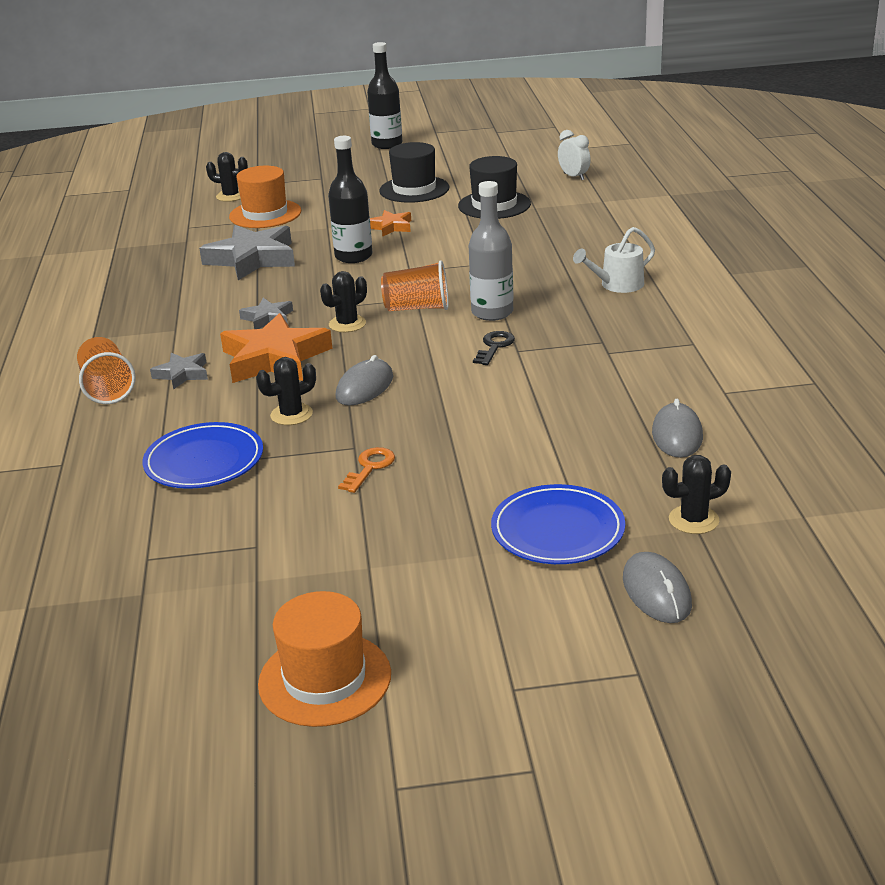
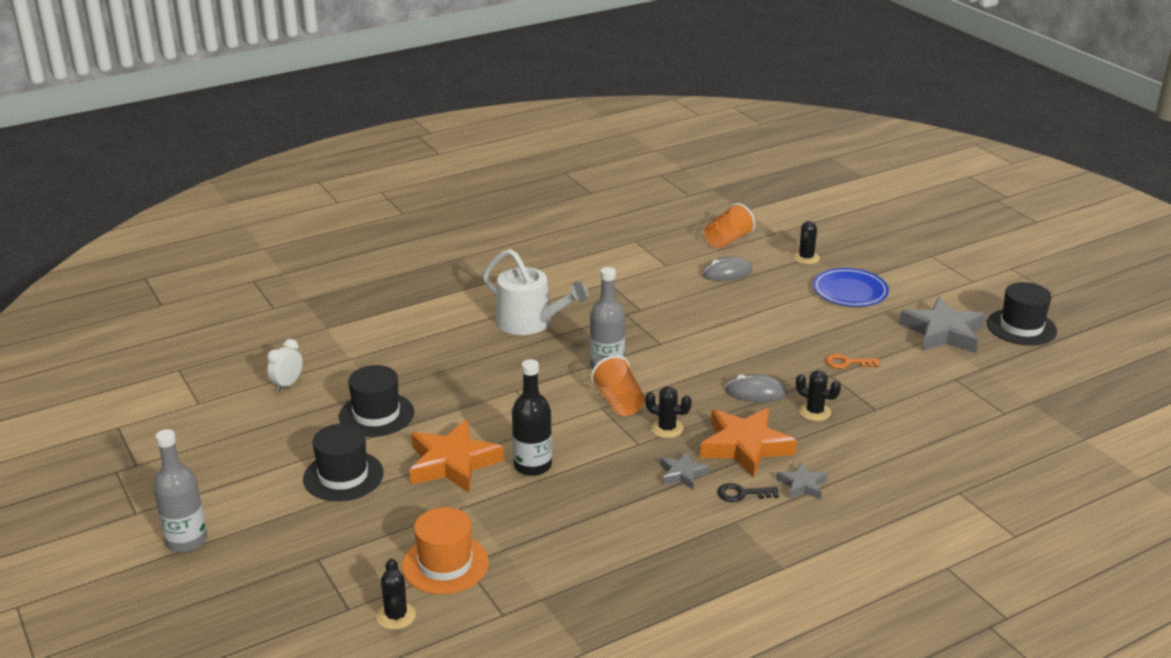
camera: 115 degrees left, 0 degrees up
orange cup [77,337,136,404] -> orange cup moved to [704,203,755,249]
blue plate [142,422,263,489] -> none
grey star [199,225,295,280] -> grey star moved to [899,297,986,353]
orange hat [258,591,391,727] -> black hat [987,282,1057,346]
black bottle [367,42,402,149] -> grey bottle [153,429,207,552]
orange star [370,210,411,237] -> orange star [410,420,504,493], size x1.96
black key [473,331,515,365] -> black key moved to [717,483,779,502]
white watering can [573,227,655,293] -> white watering can [483,249,588,335], size x1.65
grey mouse [623,552,692,623] -> none
black cactus [662,455,731,534] -> black cactus turned 60 degrees clockwise [793,221,820,264]

